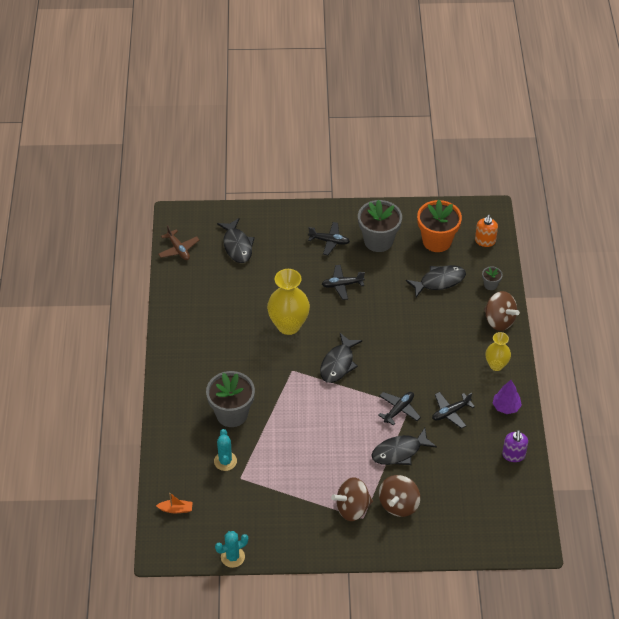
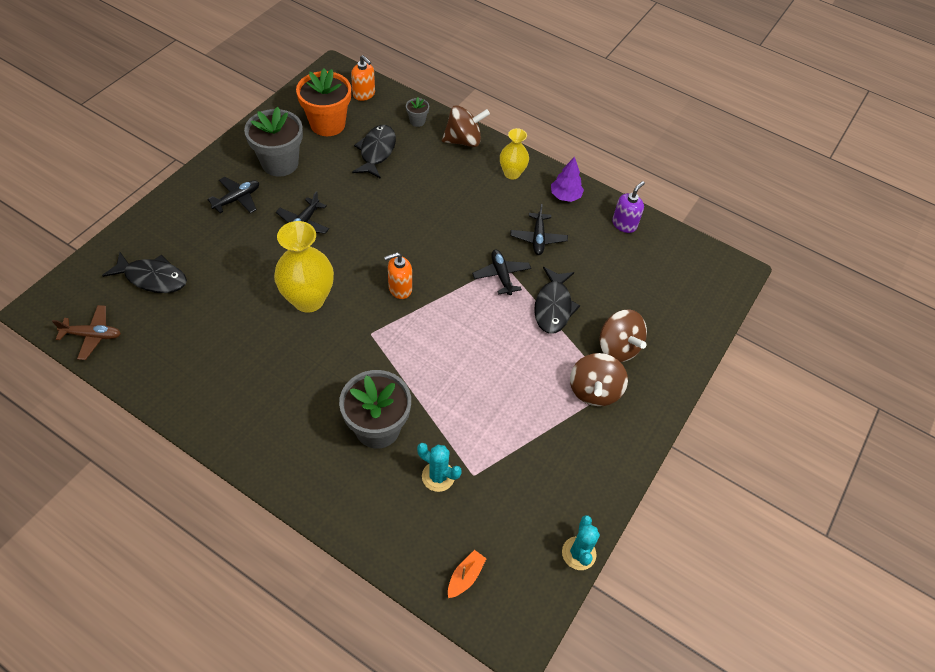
camera: 60 degrees left, 5 degrees up
black fish [320,333,363,383] -> orange soap dispenser [384,253,412,299]
purple soap dispenser [502,430,528,462] -> purple soap dispenser turned 90 degrees counterclockwise [612,181,645,233]

